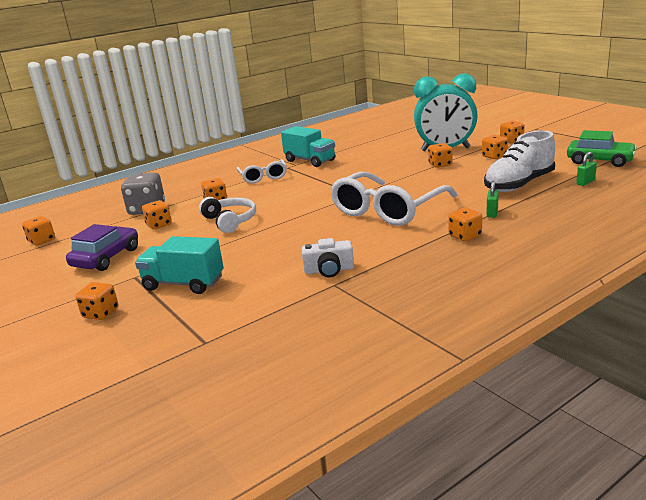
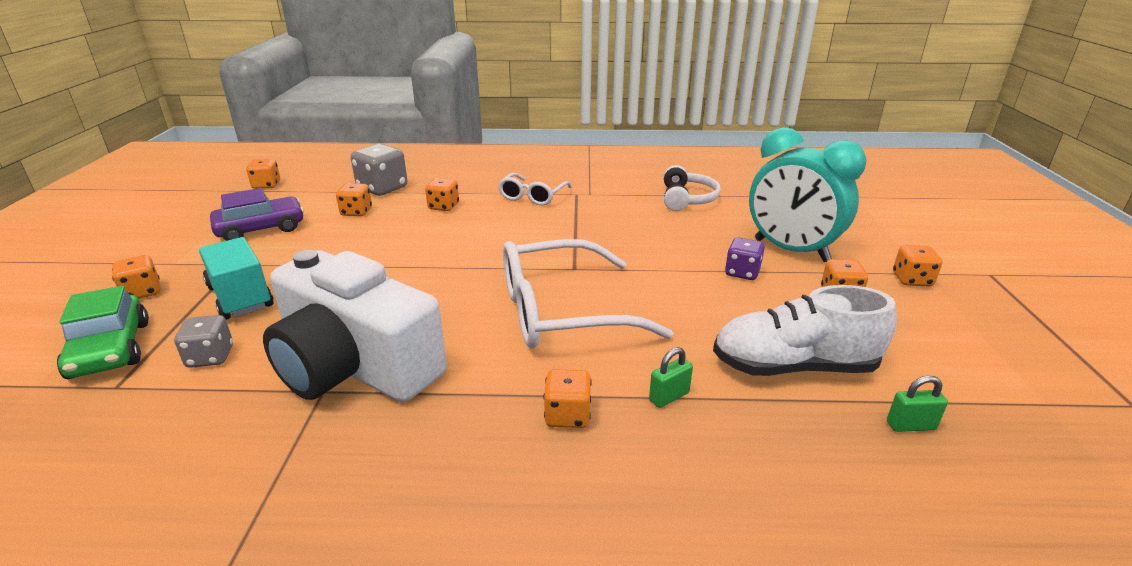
camera: 35 degrees right, 5 degrees up
white headphones [199,197,256,233] -> white headphones moved to [664,165,721,211]
turquoise truck [281,126,335,167] -> none
white camera [302,238,354,277] -> white camera [263,250,447,402], size x2.43
orange dice [428,143,453,168] -> purple dice [725,237,765,280]
green car [567,130,637,167] -> green car moved to [57,286,149,379]
none -> grey dice [174,315,233,368]

